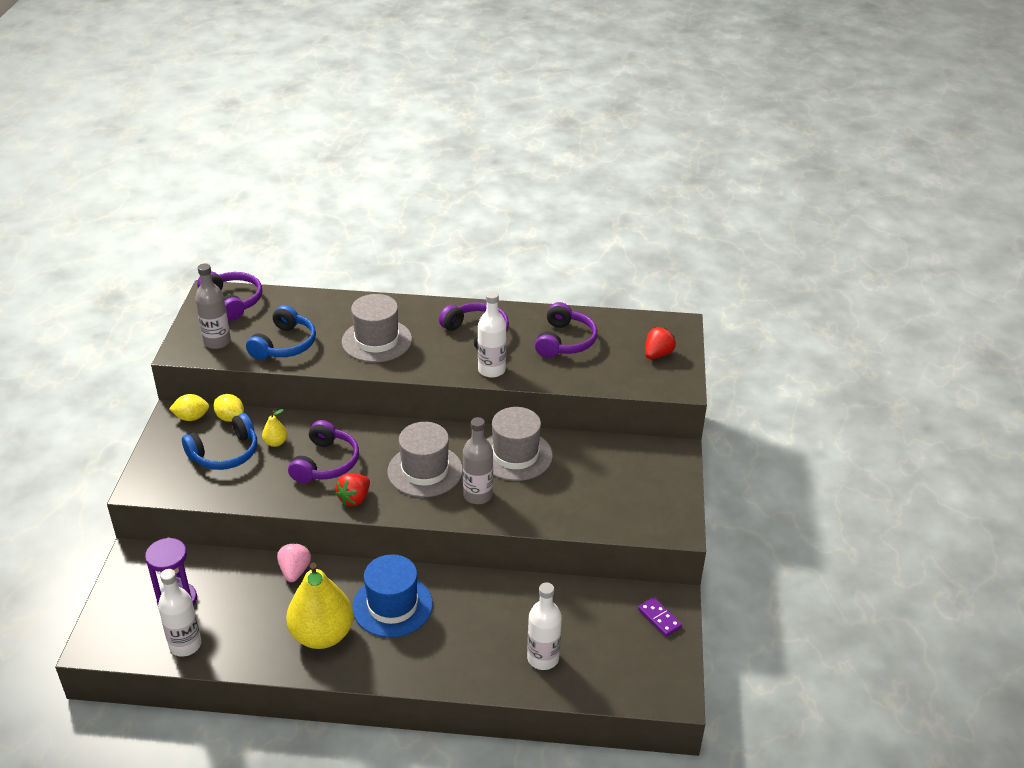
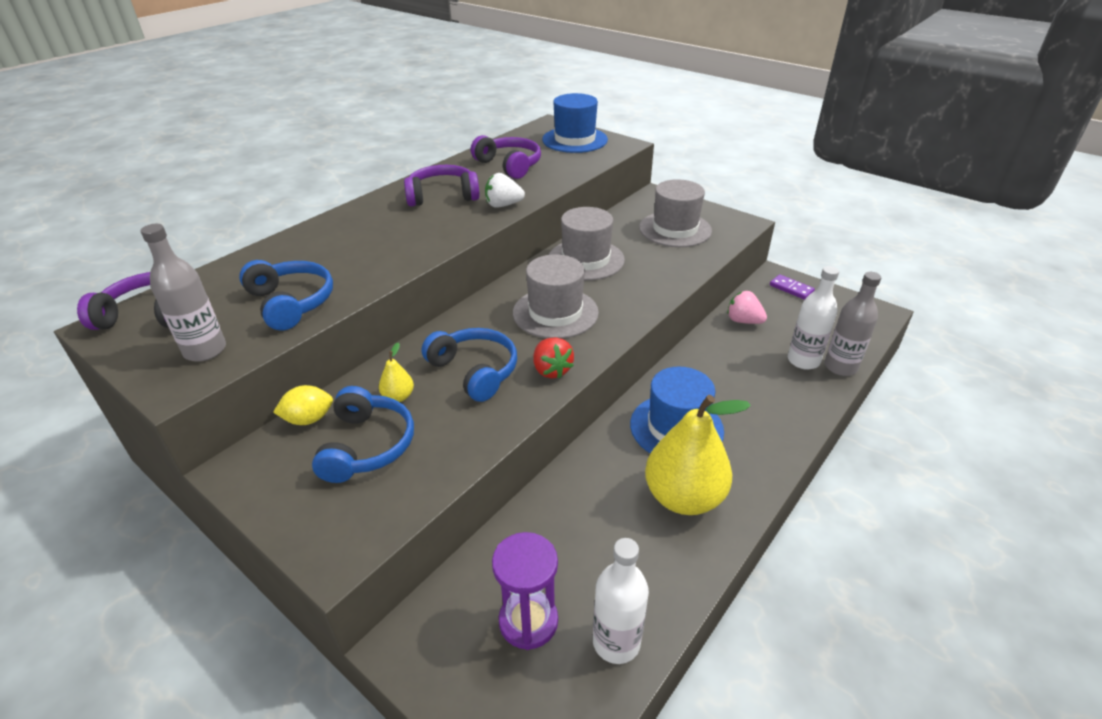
camera: 55 degrees left, 0 degrees up
yellow lemon [169,394,209,421] -> none
pink strawberry [277,543,311,582] -> pink strawberry moved to [727,291,767,324]
purple headphones [288,420,359,483] -> blue headphones [421,328,517,402]
grey hat [342,294,412,363] -> grey hat moved to [639,179,712,247]
grey bottle [463,417,493,504] -> grey bottle moved to [825,272,881,376]
white bottle [478,291,506,378] -> white strawberry [485,173,525,208]
purple domino [638,597,682,637] -> purple domino turned 45 degrees clockwise [770,274,815,300]
red strawberry [645,327,676,359] -> blue hat [542,93,608,153]

